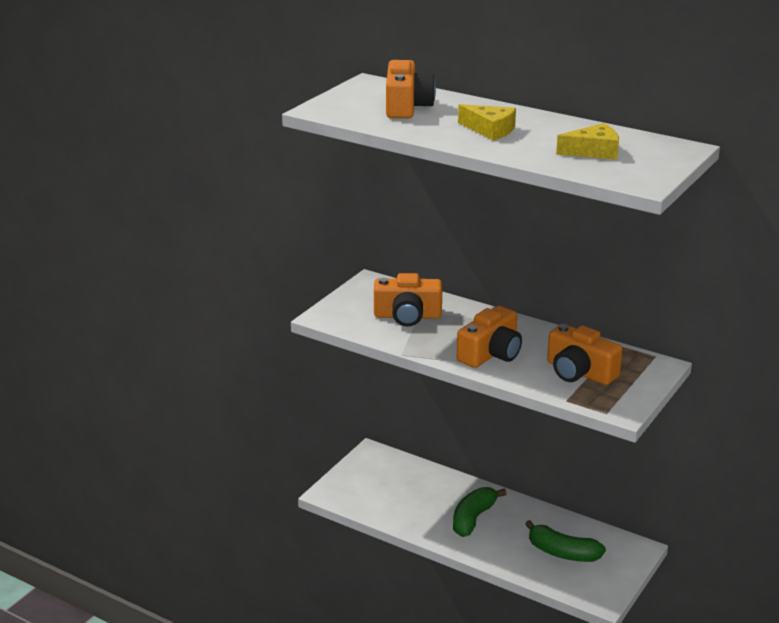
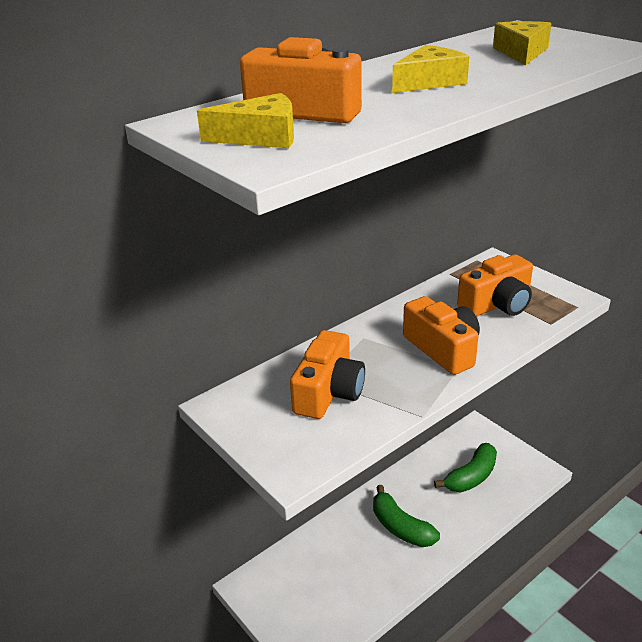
camera: 70 degrees left, 5 degrees up
none -> yellow cheese [197,93,294,148]

